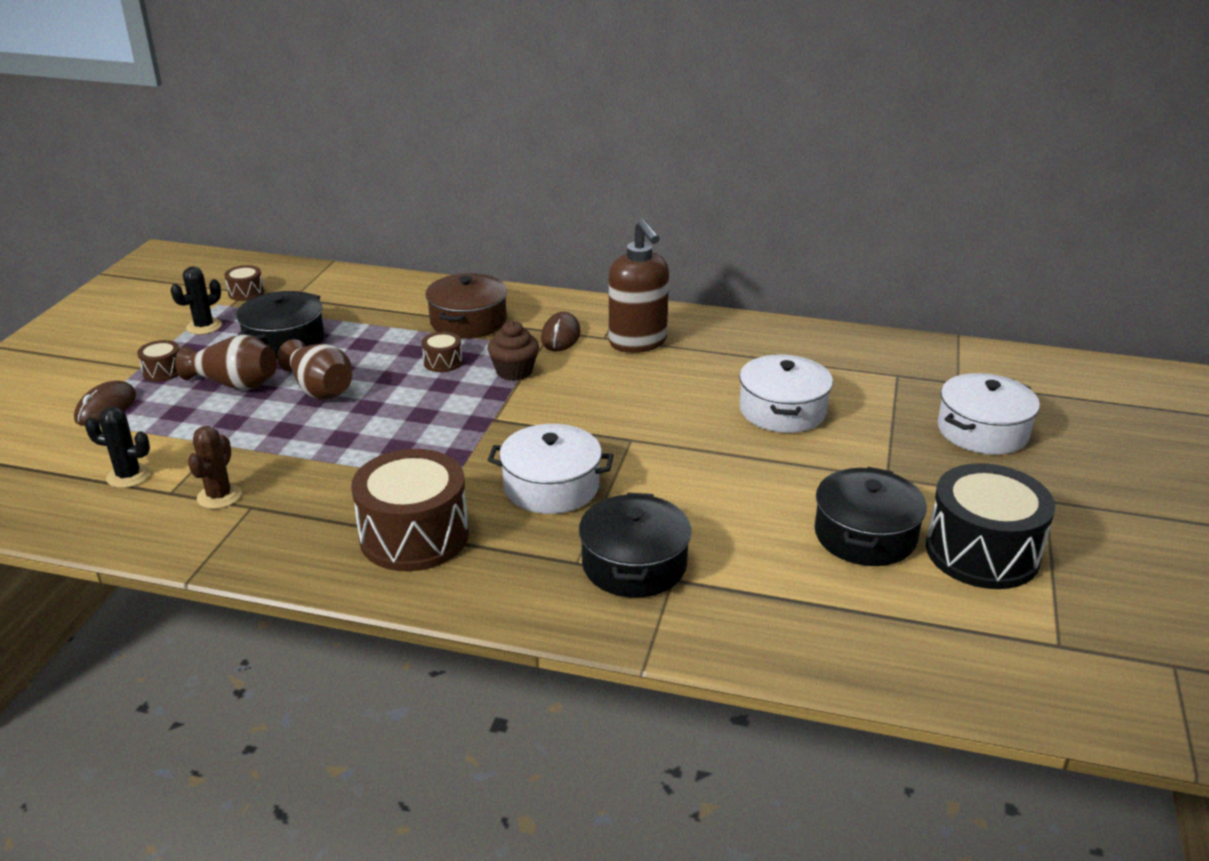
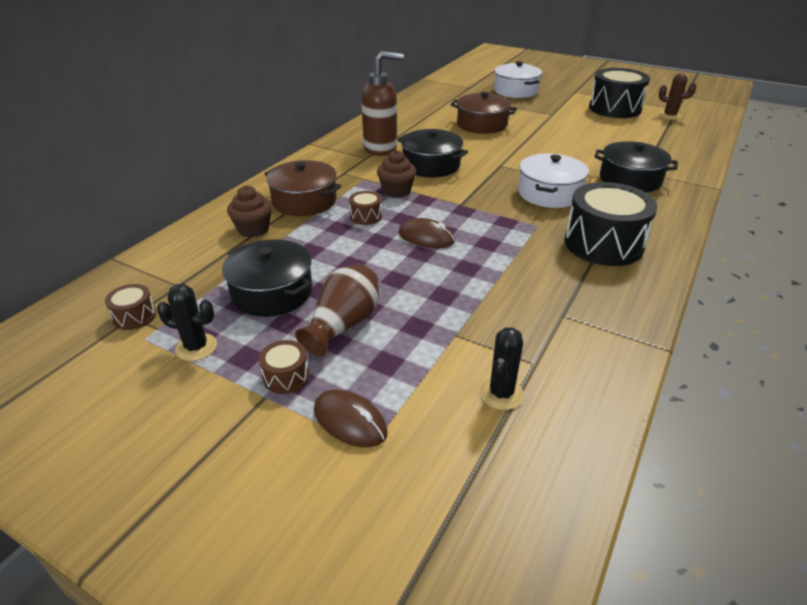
camera: 75 degrees left, 5 degrees up
black cactus [171,266,222,335] -> black cactus turned 45 degrees counterclockwise [157,284,217,361]
brown cactus [188,426,242,509] -> brown cactus moved to [659,73,697,120]
brown vase [277,339,352,400] -> none
brown drum [351,449,469,571] -> black drum [564,182,657,266]
brown mouse [541,312,581,351] -> brown mouse moved to [398,218,455,248]
white pot [739,354,833,433] -> brown pot [451,92,517,134]
black pot [814,467,927,566] -> black pot moved to [397,129,468,177]
none -> brown cupcake [227,186,272,238]

